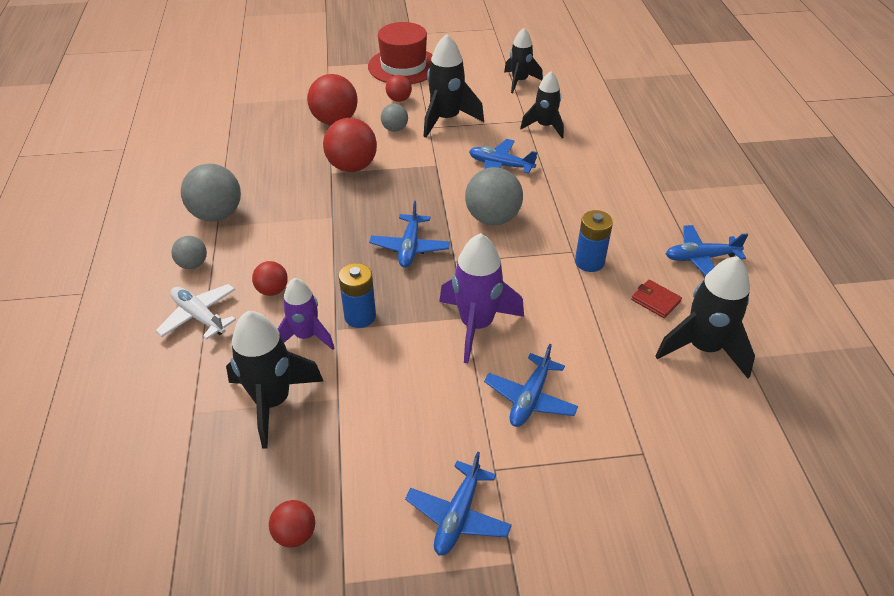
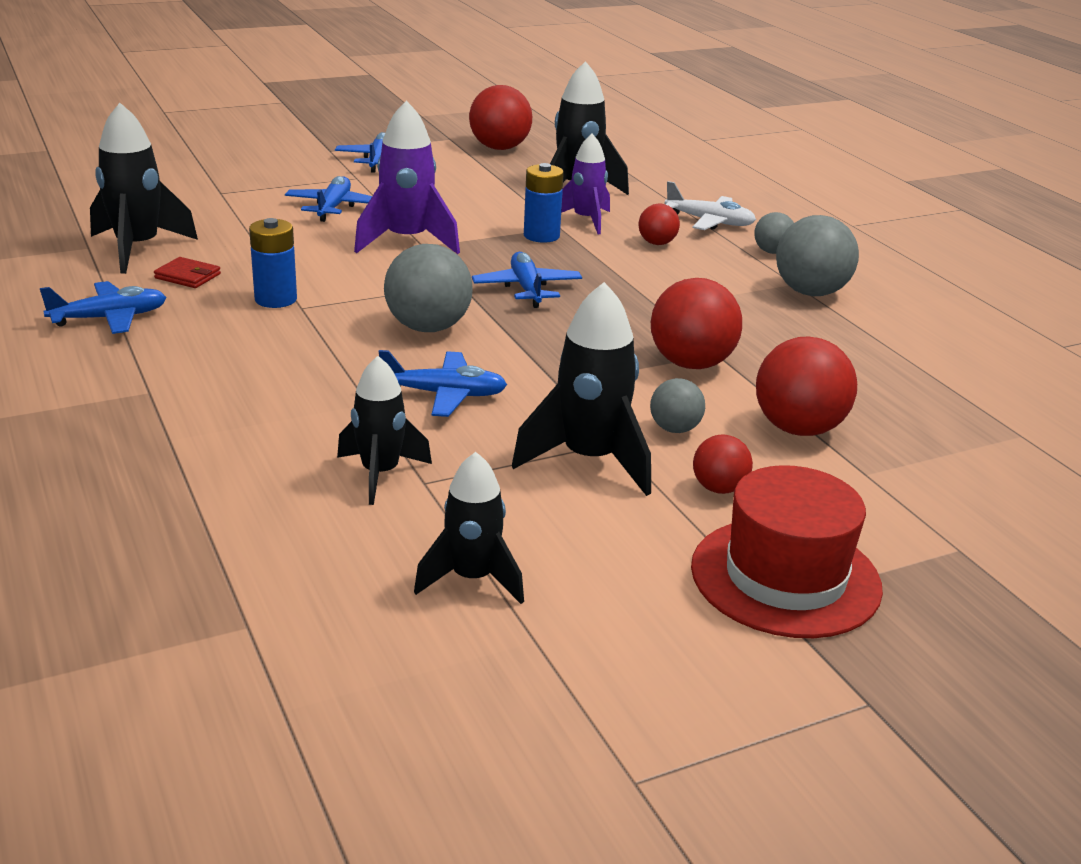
camera: 160 degrees right, 15 degrees down
red ball [269,500,315,548] -> red ball [469,85,532,150], size x1.81

